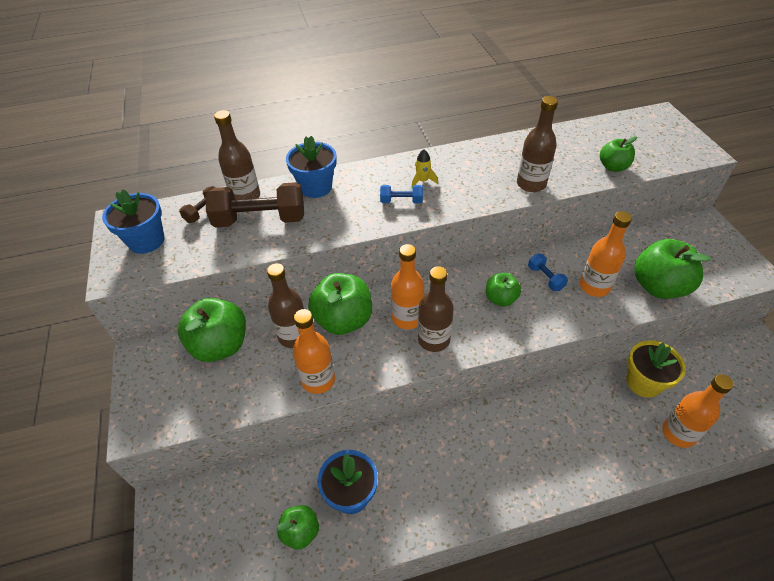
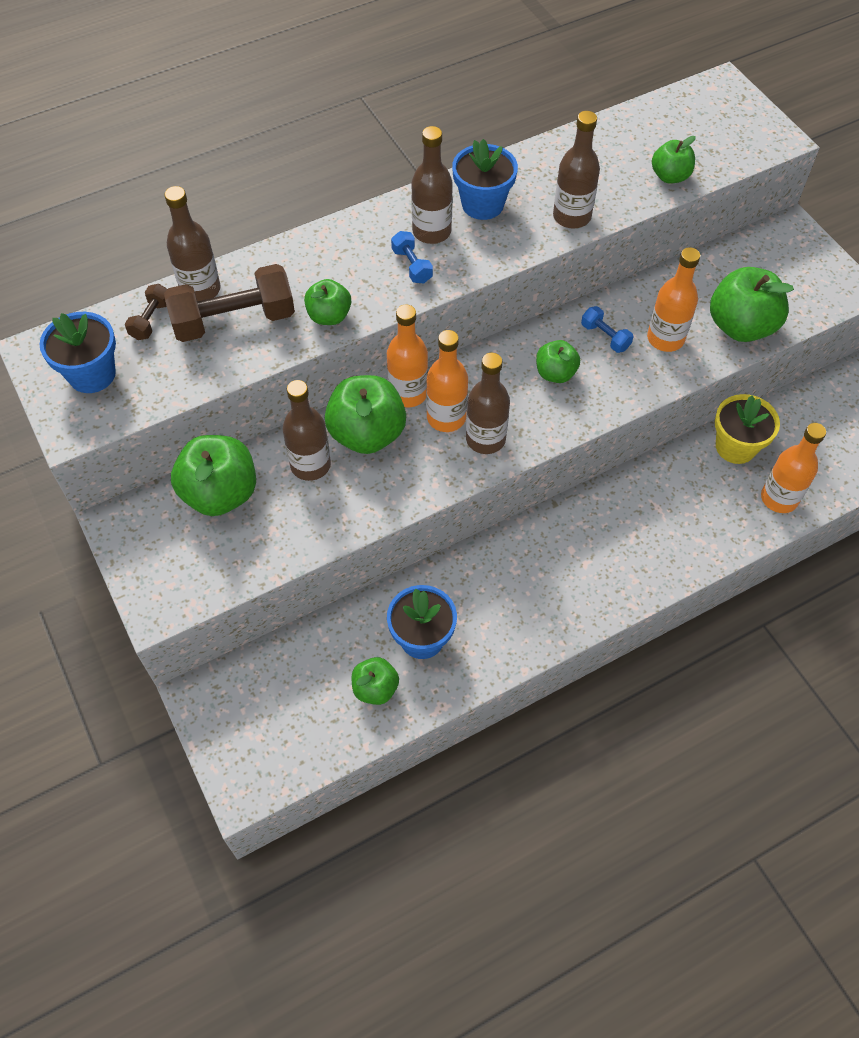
camera: 15 degrees left, 10 degrees up
blue flower pot [286,136,337,198] -> blue flower pot moved to [452,139,518,220]
orange bottle [293,309,335,394] -> orange bottle moved to [387,304,428,408]
blue dumbbell [380,185,423,203] -> blue dumbbell turned 75 degrees clockwise [391,231,433,283]
yellow rocket [411,149,438,189] -> brown bottle [411,126,453,244]
none -> green apple [304,279,351,325]

